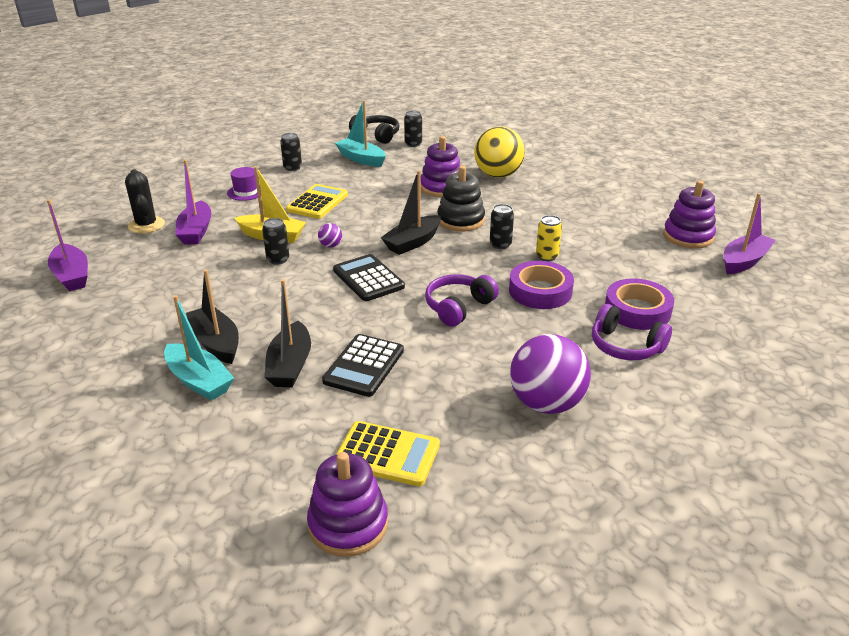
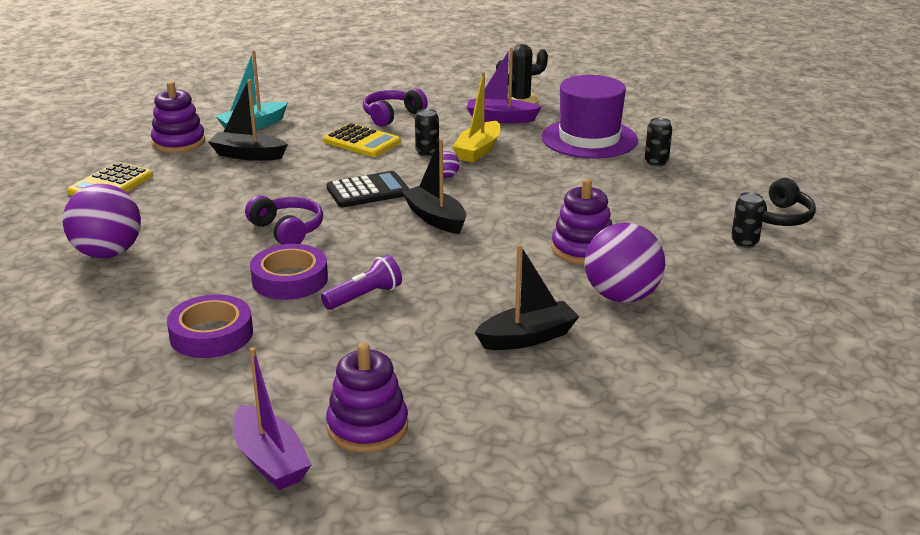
camera: 100 degrees right, 5 degrees down
purple boat [47,199,88,291] -> none
black boat [186,270,239,364] -> black boat moved to [475,245,580,350]
purple hat [227,167,261,201] -> purple hat [541,75,638,159], size x2.21
yellow calculator [286,184,348,219] -> yellow calculator moved to [323,123,401,157]
purple stacking toy [307,452,388,557] -> purple stacking toy moved to [151,81,205,153]
black calculator [322,334,404,397] -> none
turquoise boat [335,100,386,167] -> none
black stacking toy [437,166,485,232] -> none
yellow ball [474,126,525,178] -> purple ball [585,223,665,303]
black can [490,204,514,249] -> none
yellow can [536,215,562,261] -> purple flashlight [321,255,402,310]
purple headphones [592,304,672,360] -> purple headphones moved to [363,89,428,127]

